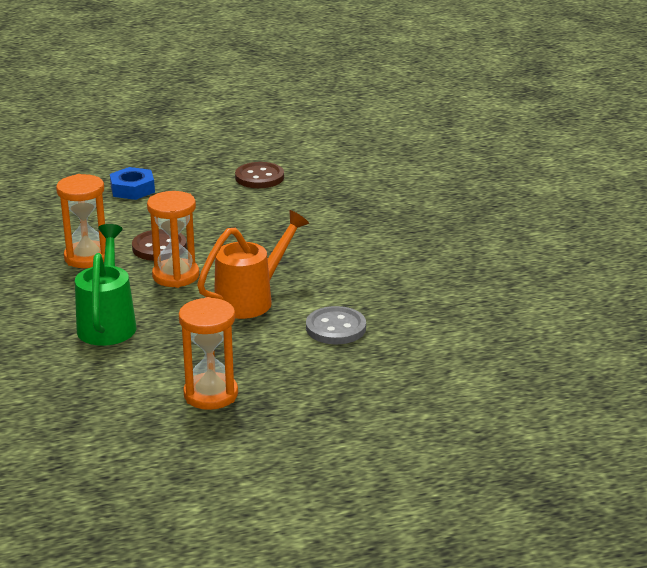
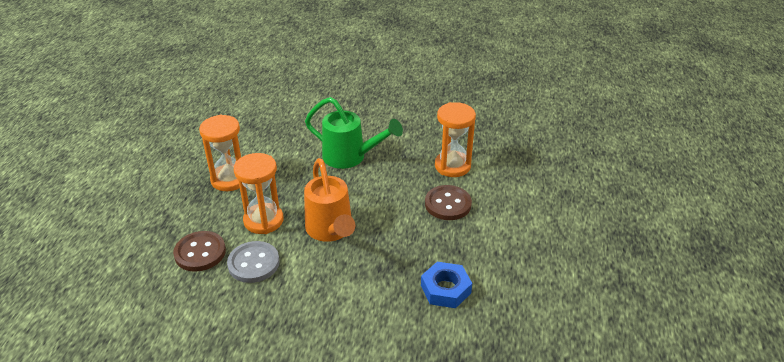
camera: 115 degrees right, 10 degrees up
blue nut [110,167,155,200] -> blue nut moved to [421,262,472,308]
orange hourglass [147,191,199,288] -> orange hourglass moved to [234,153,284,234]
brown button [235,162,284,188] -> brown button moved to [173,231,226,272]

